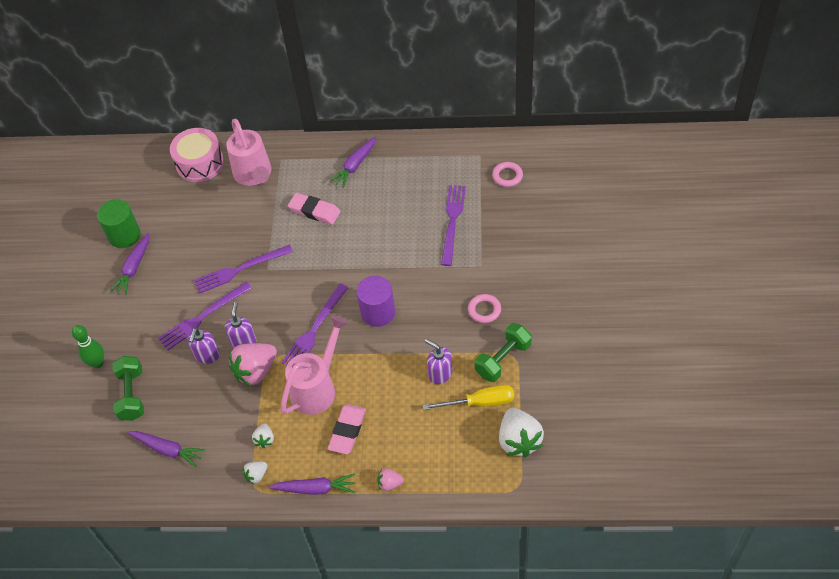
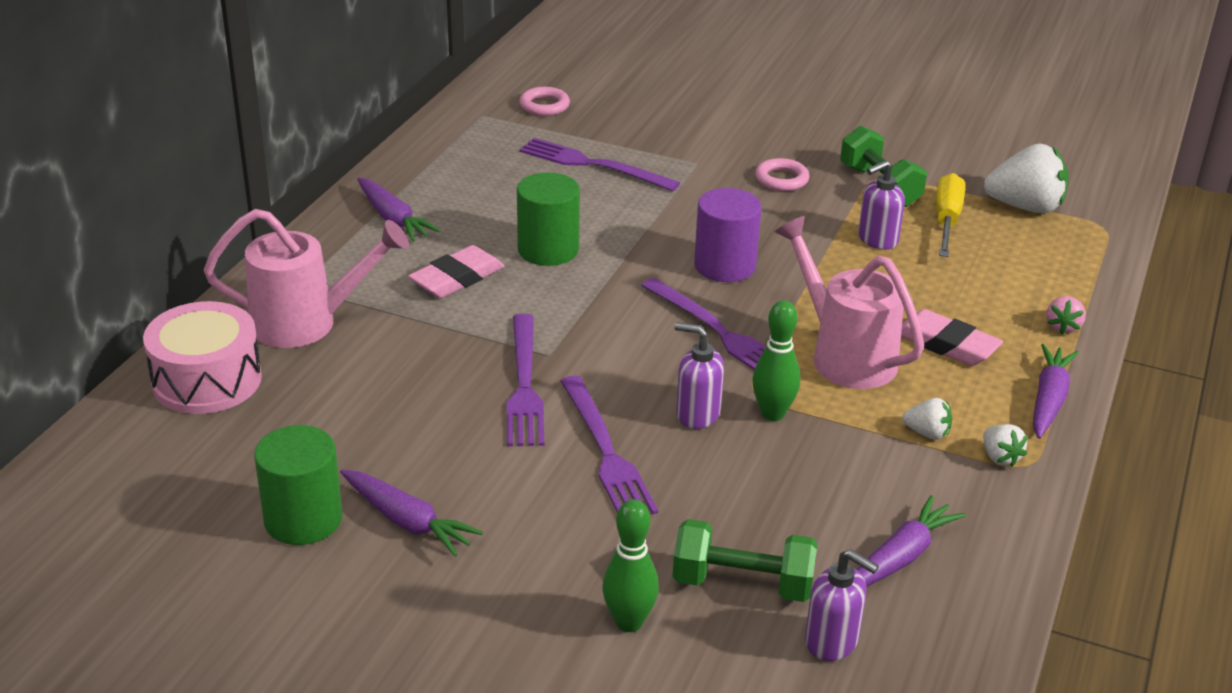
camera: 75 degrees left, 20 degrees down
purple soap dispenser [187,328,220,364] -> purple soap dispenser moved to [805,549,879,661]
pink strawberry [229,343,277,386] -> green bowling pin [752,300,800,421]
none -> green cylinder [517,172,580,266]

